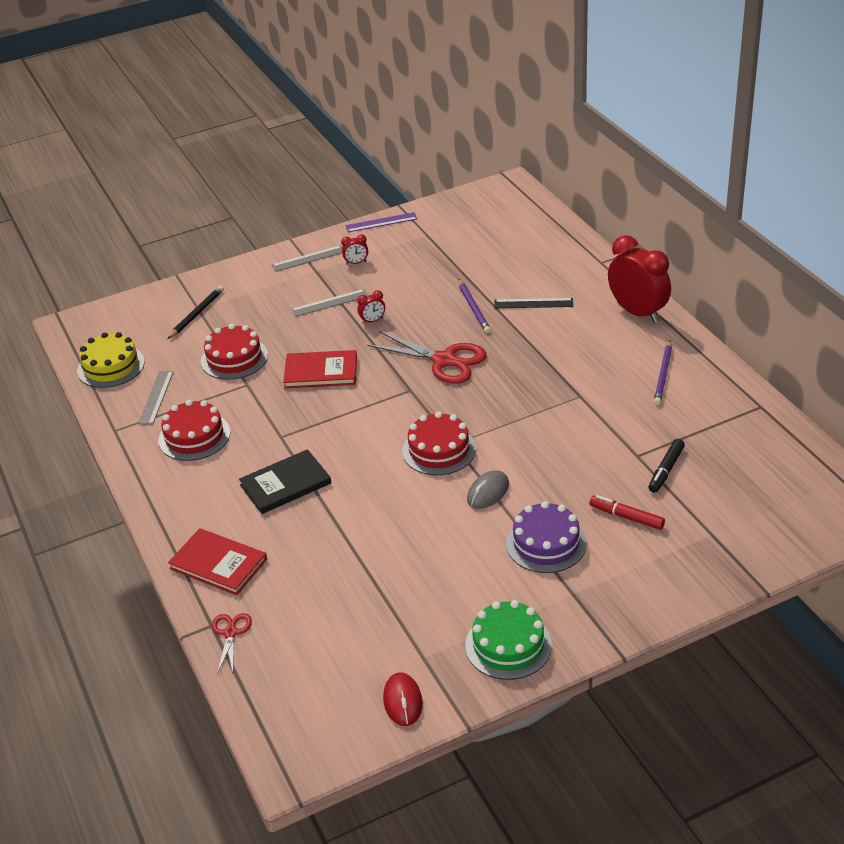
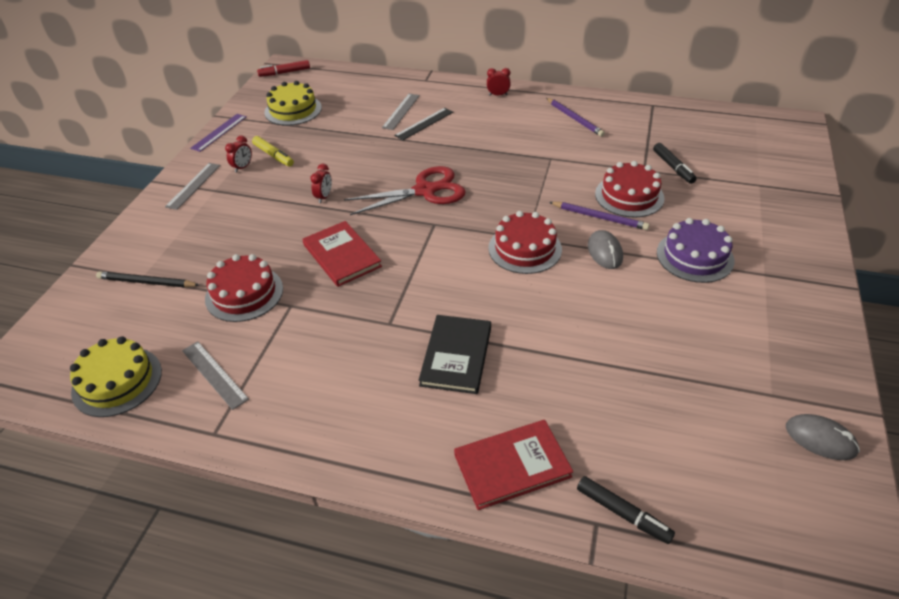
camera: 50 degrees left, 5 degrees up
red cake [158,400,230,461] -> red cake moved to [595,161,665,217]
black pencil [168,286,224,339] -> black pencil turned 60 degrees counterclockwise [96,271,199,288]
red scissors [212,613,252,674] -> black marker [577,476,675,544]
red book [283,350,357,388] -> red book turned 75 degrees counterclockwise [302,221,382,287]
grey ruler [292,289,368,317] -> grey ruler moved to [382,94,420,130]
red mouse [383,672,423,726] -> grey mouse [786,414,860,460]
purple pencil [458,279,491,333] -> purple pencil moved to [549,202,649,230]
green cake [465,600,552,680] -> none
red marker [590,495,665,530] -> red marker moved to [257,60,310,77]
red clock [608,235,671,323] -> red clock [487,68,511,96], size x0.42
none -> yellow marker [252,136,294,167]
none -> yellow cake [264,81,322,126]

